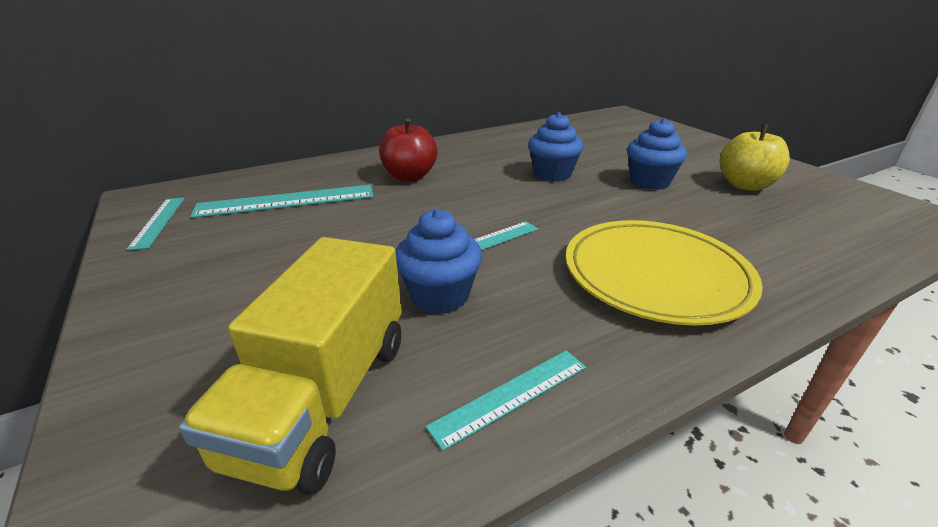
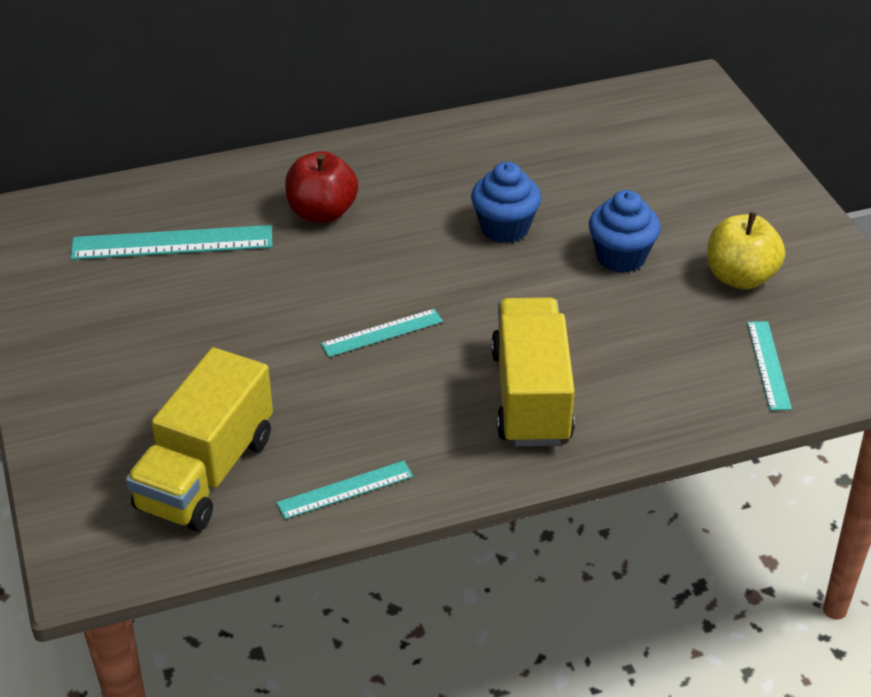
camera: 10 degrees right, 10 degrees up
turquoise ruler [126,198,185,250] -> turquoise ruler moved to [747,321,792,410]
blue cupcake [396,209,482,314] -> none
yellow plate [565,220,763,326] -> yellow truck [491,297,575,446]

